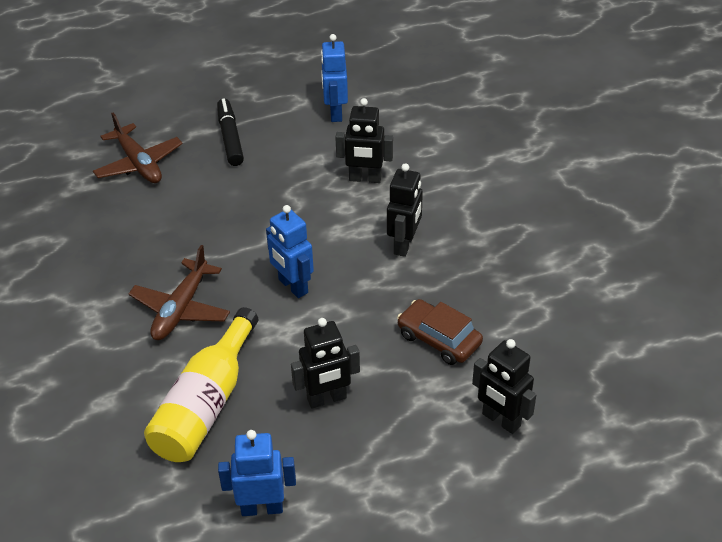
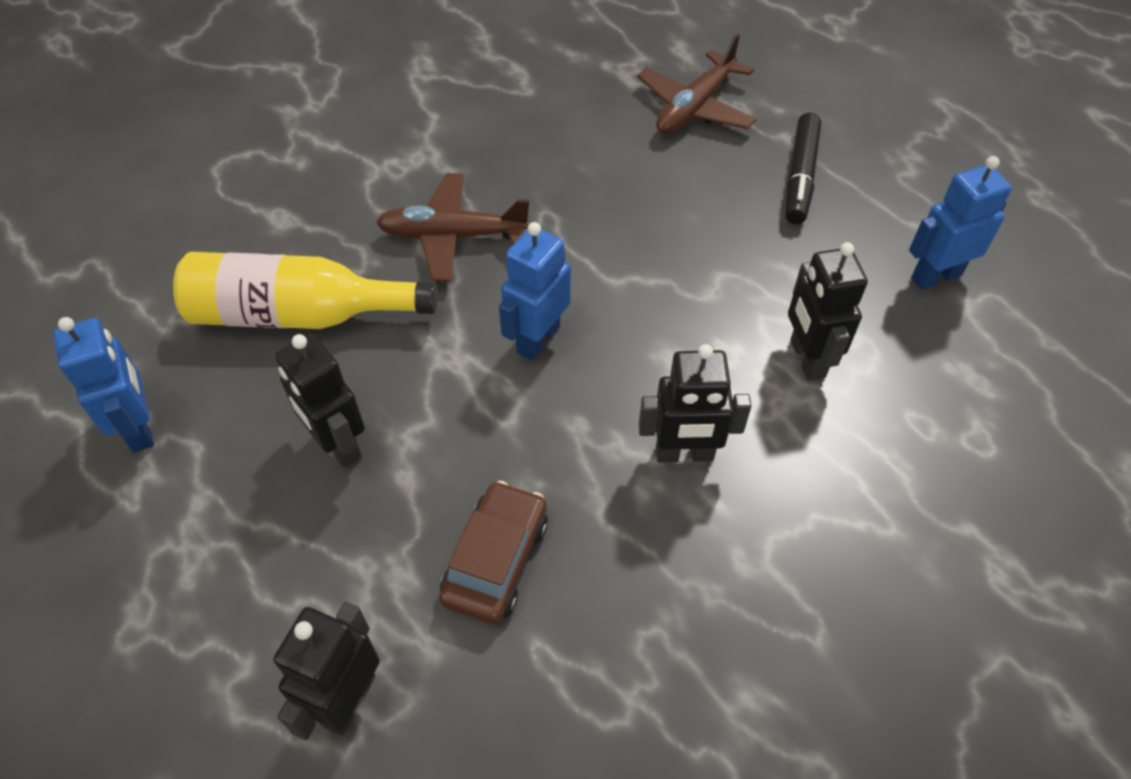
camera: 70 degrees right, 10 degrees up
black marker [217,98,244,166] -> black marker turned 135 degrees clockwise [785,113,821,224]

